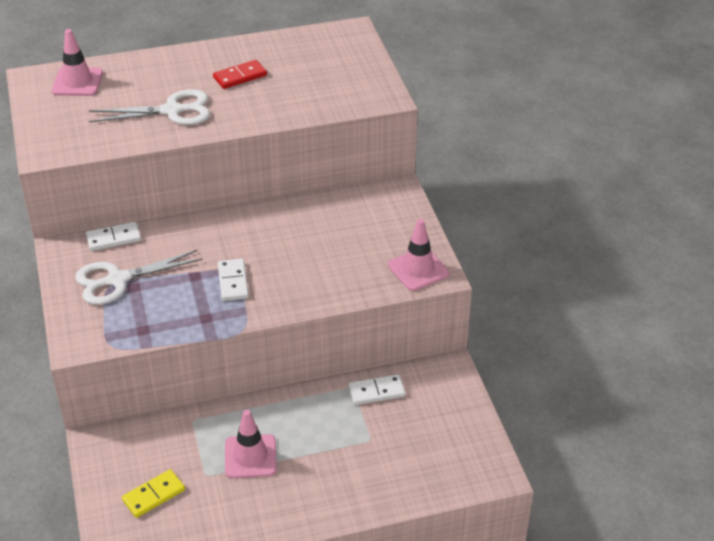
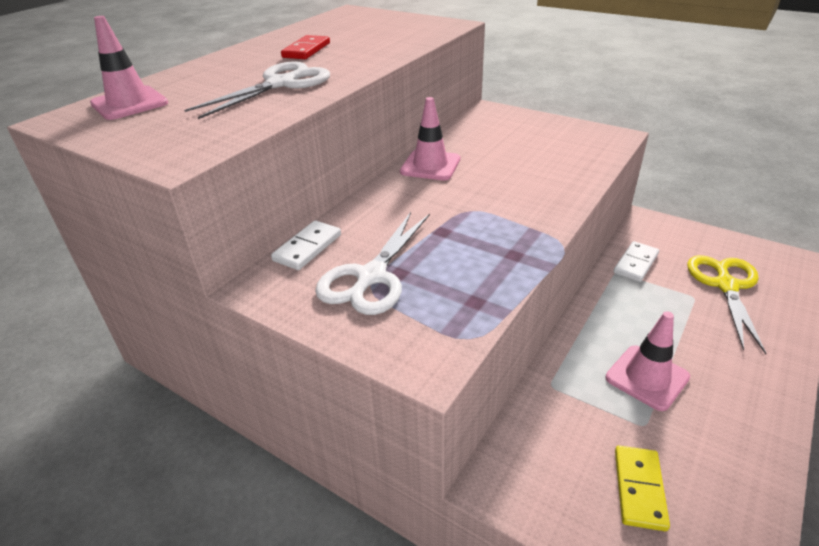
camera: 40 degrees left, 5 degrees down
white domino [218,259,249,301] -> none
pink traffic cone [388,219,449,291] -> pink traffic cone moved to [400,97,460,180]
none -> yellow scissors [687,255,766,354]

